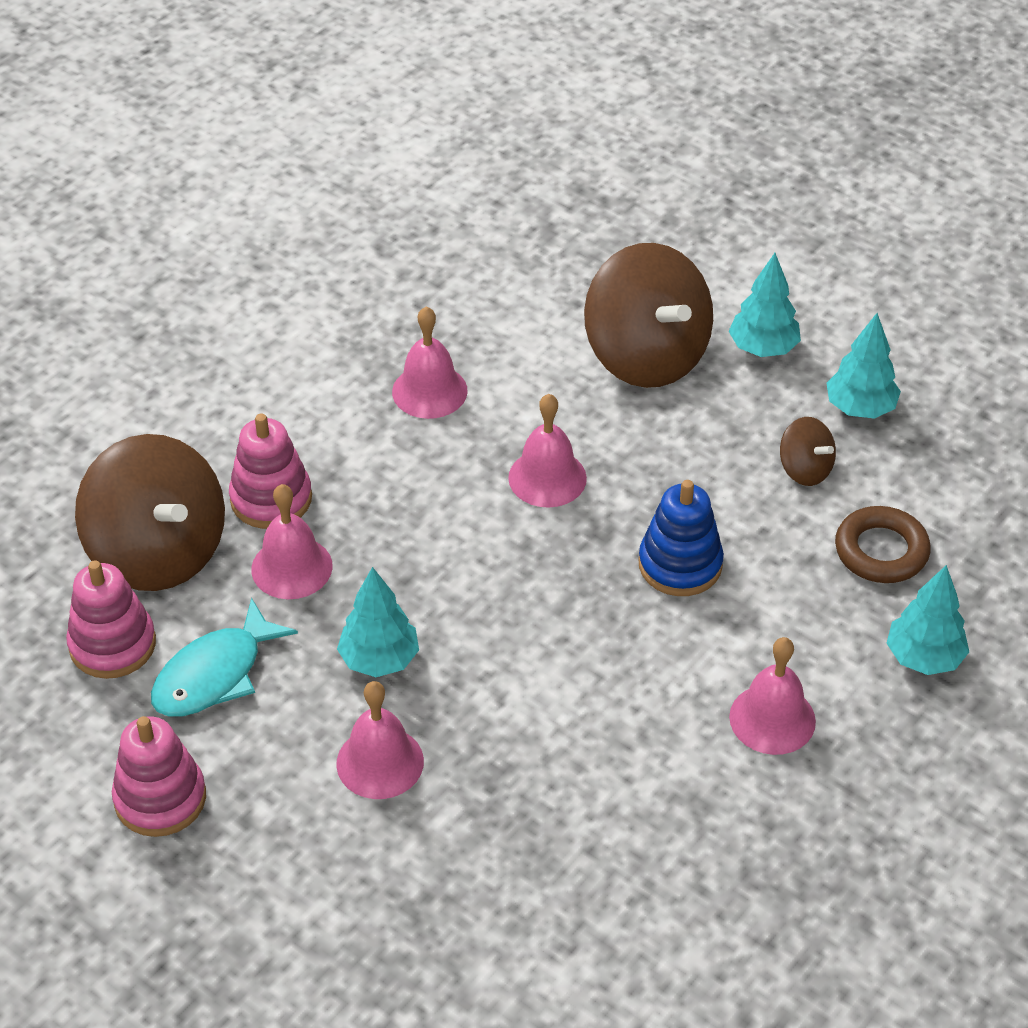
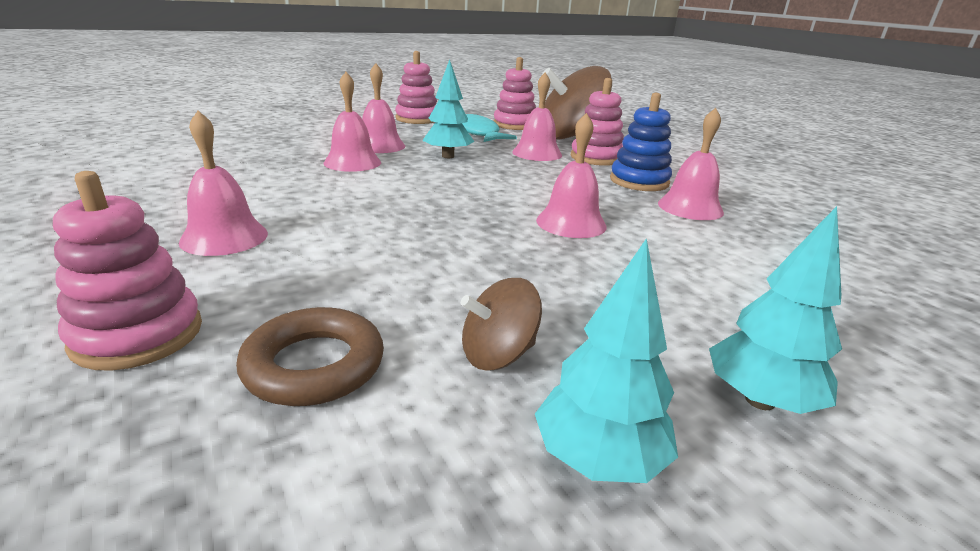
camera: 110 degrees right, 20 degrees down
brown spinning top [584,243,713,388] -> none
blue stacking toy [639,480,724,596] -> blue stacking toy moved to [610,93,672,191]
turquoise tree [887,565,969,675] -> pink stacking toy [53,171,202,371]
none -> pink bell [324,72,381,172]

